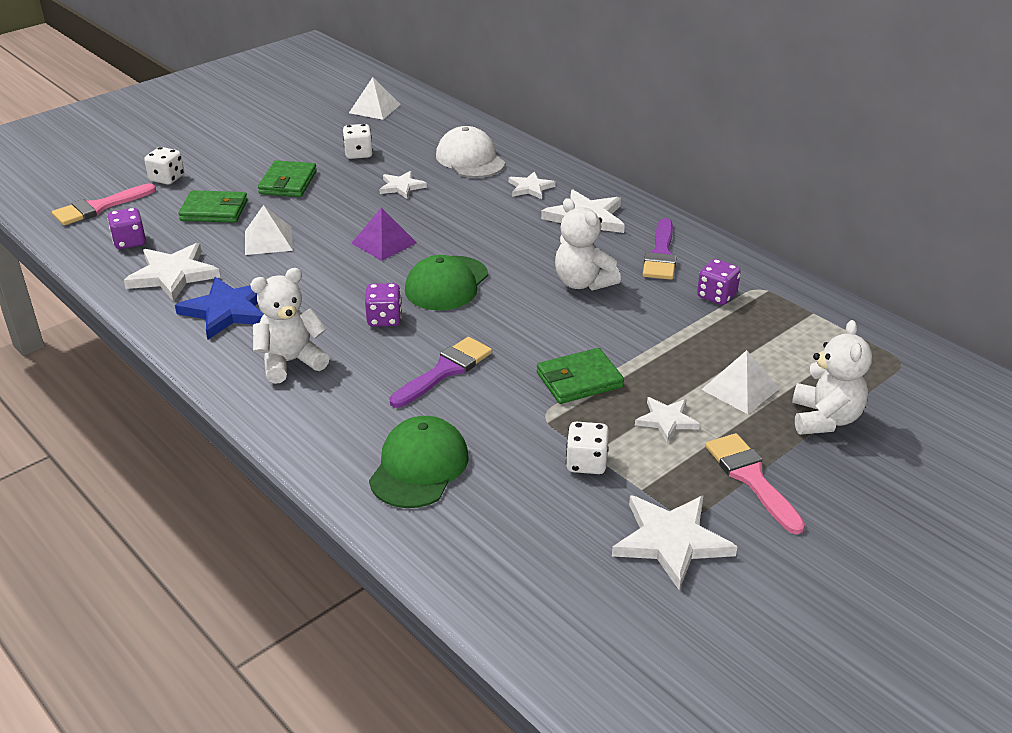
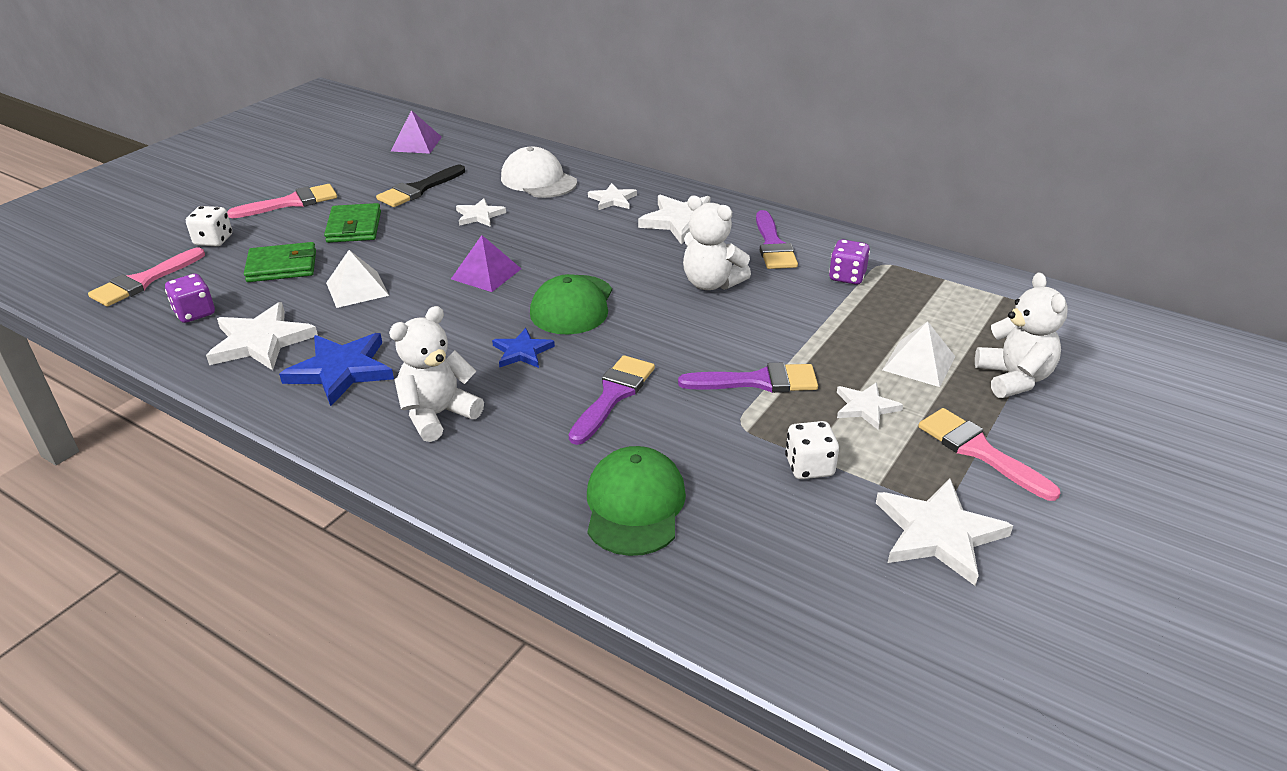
camera: 15 degrees left, 0 degrees up
white dice [343,124,373,159] -> black brush [376,165,465,207]
white pyramid [349,77,401,120] -> purple pyramid [391,110,442,154]
purple dice [365,283,402,327] -> blue star [492,328,555,368]
green wallet [537,348,624,404] -> purple brush [678,363,818,393]
none -> pink brush [227,184,337,218]

